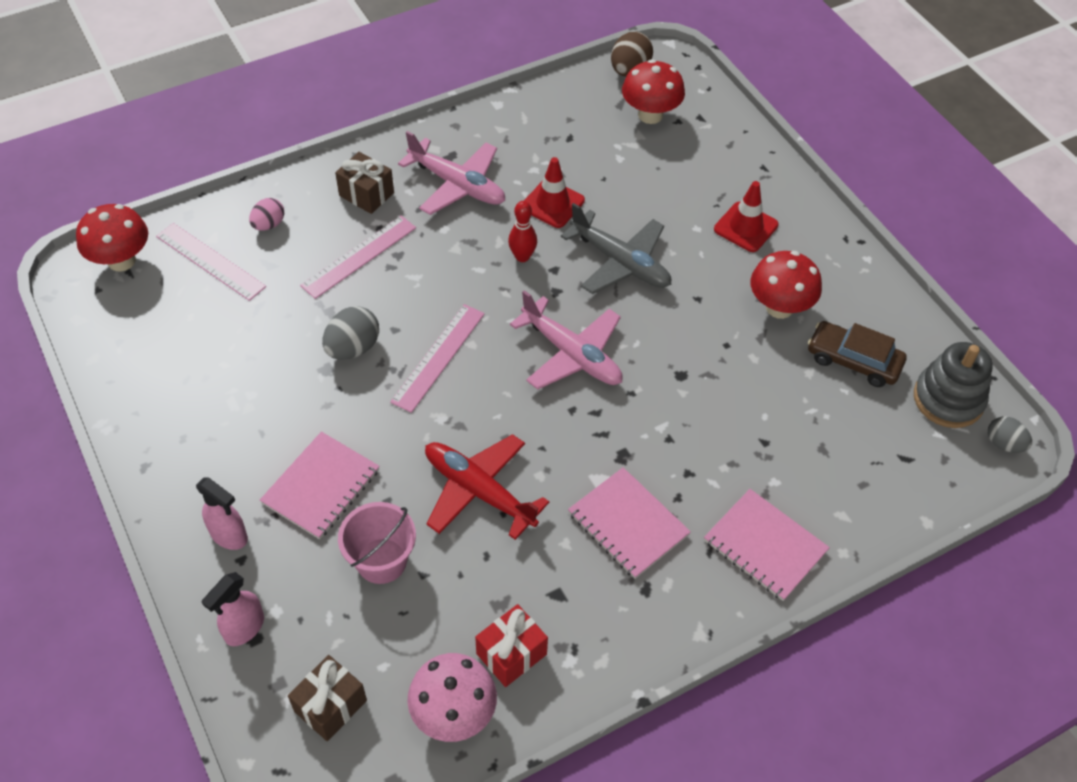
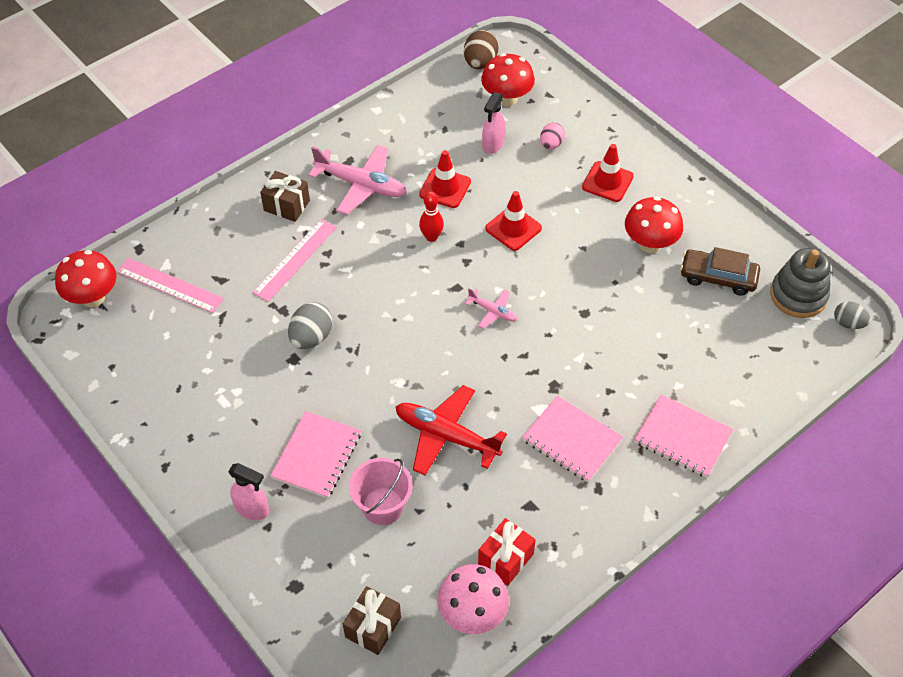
camera: 10 degrees left, 0 degrees up
pink spray bottle [202,572,264,646] -> pink spray bottle moved to [482,92,505,154]
pink egg [249,198,284,231] -> pink egg moved to [540,122,565,150]
pink ruler [390,304,485,413] -> none
pink plane [510,290,623,390] -> pink plane [465,288,517,329], size x0.51
grey plane [561,203,671,294] -> red traffic cone [485,191,542,251]

